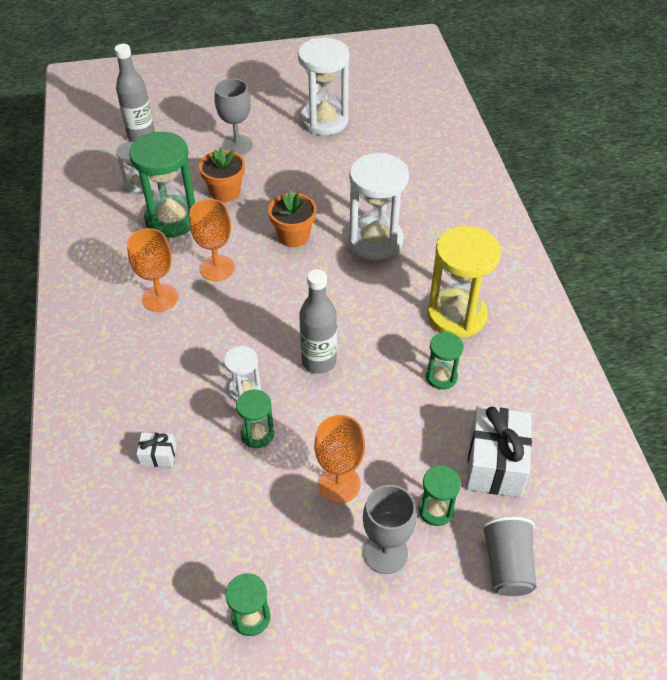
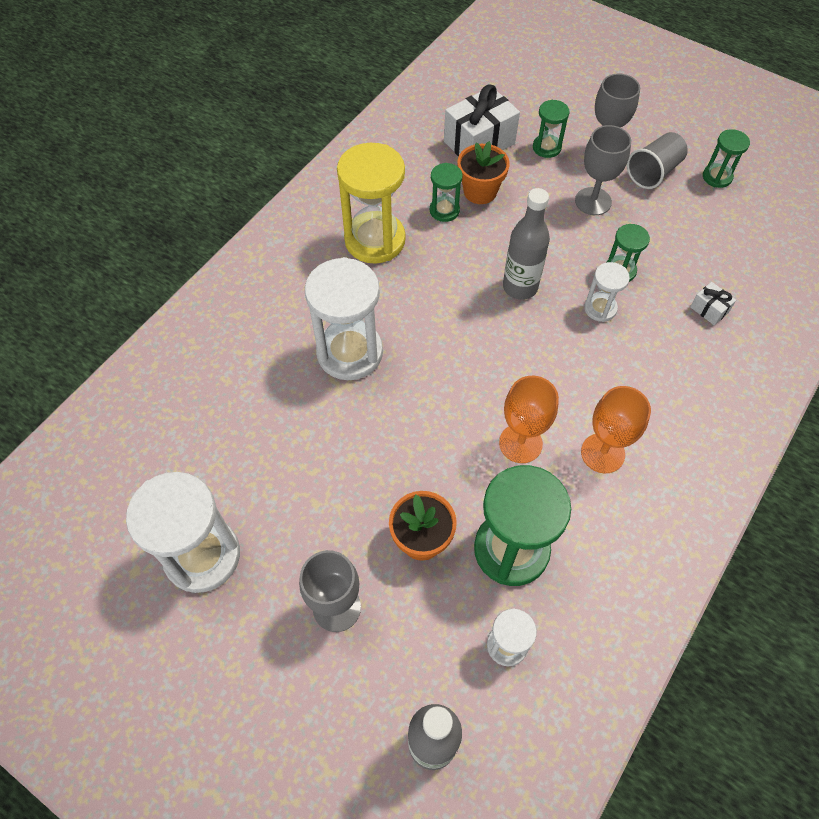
camera: 135 degrees left, 10 degrees up
orange flower pot [268,190,316,247] -> orange flower pot moved to [457,141,510,204]
orange goblet [314,415,365,504] -> grey goblet [575,125,631,215]
grey cup [481,516,537,596] -> grey cup moved to [627,132,688,189]

